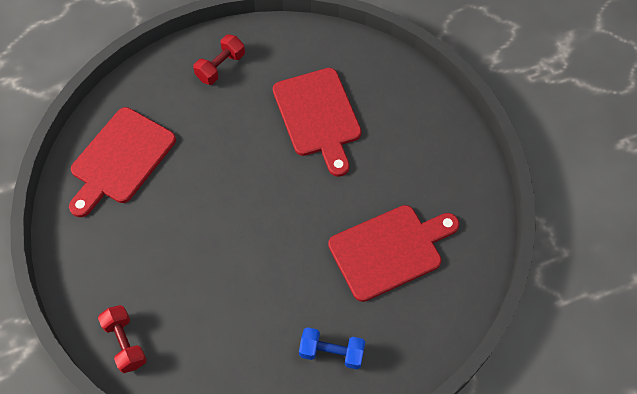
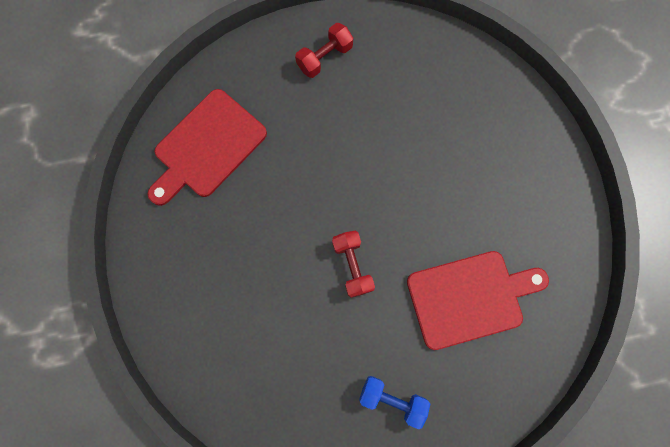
camera: 10 degrees right, 15 degrees up
red dumbbell [98,305,147,373] -> red dumbbell moved to [332,230,375,298]
red cutting board [273,68,362,177] -> none

